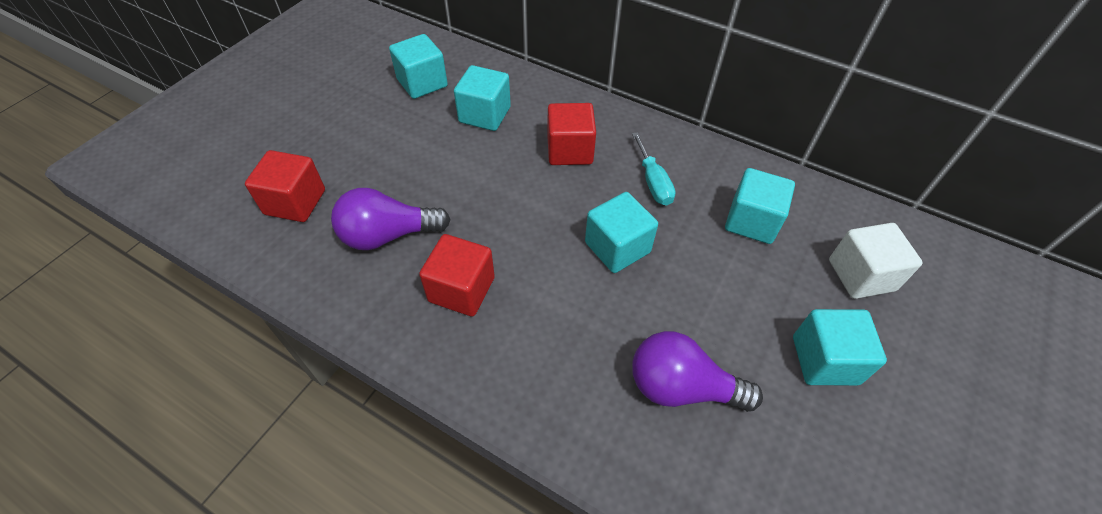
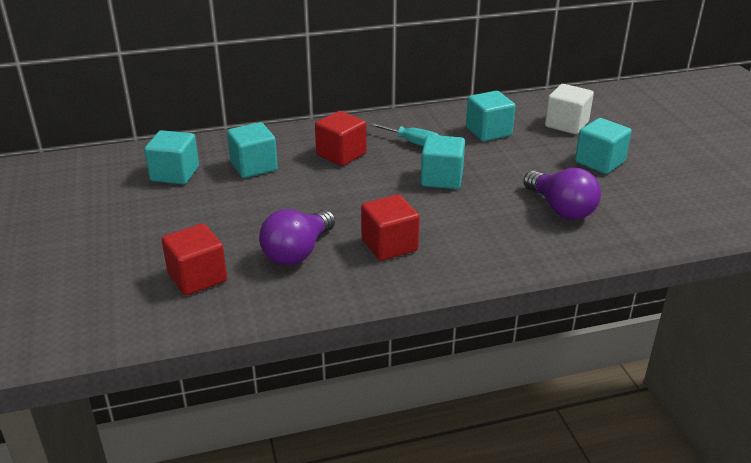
camera: 45 degrees left, 20 degrees down
purple light bulb [632,331,763,412] -> purple light bulb turned 90 degrees counterclockwise [523,168,601,220]

